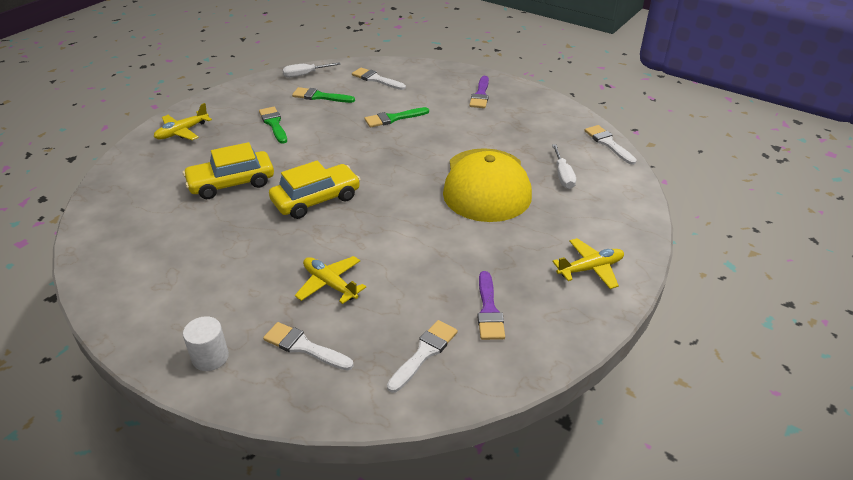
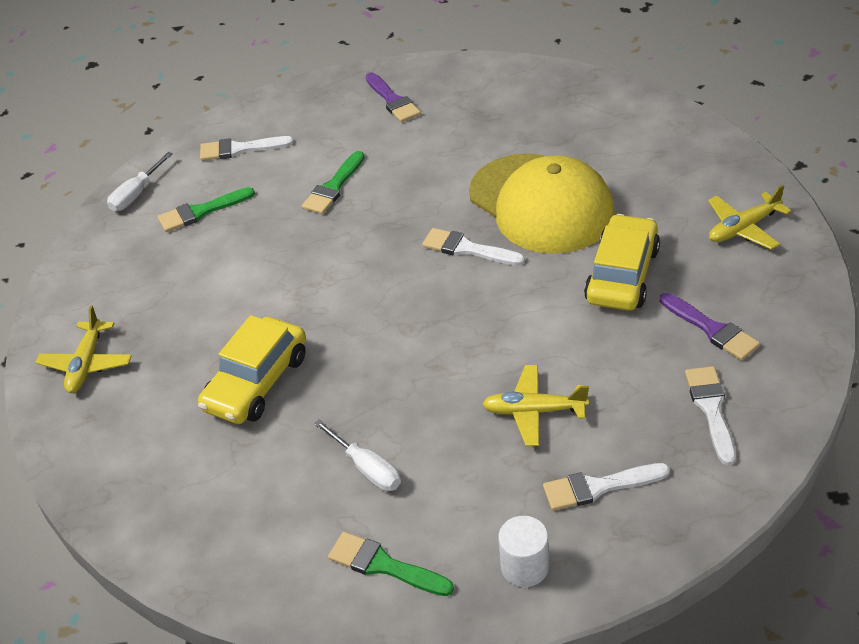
camera: 35 degrees left, 5 degrees up
green brush [259,107,287,144] -> green brush moved to [328,532,454,596]
yellow car [269,161,361,219] -> yellow car moved to [584,214,660,311]
white screwdriver [552,144,576,189] -> white screwdriver moved to [314,419,401,491]
yellow plane [552,238,624,289] -> yellow plane turned 150 degrees counterclockwise [708,185,791,250]
white brush [585,125,637,165] -> white brush moved to [422,228,525,266]

